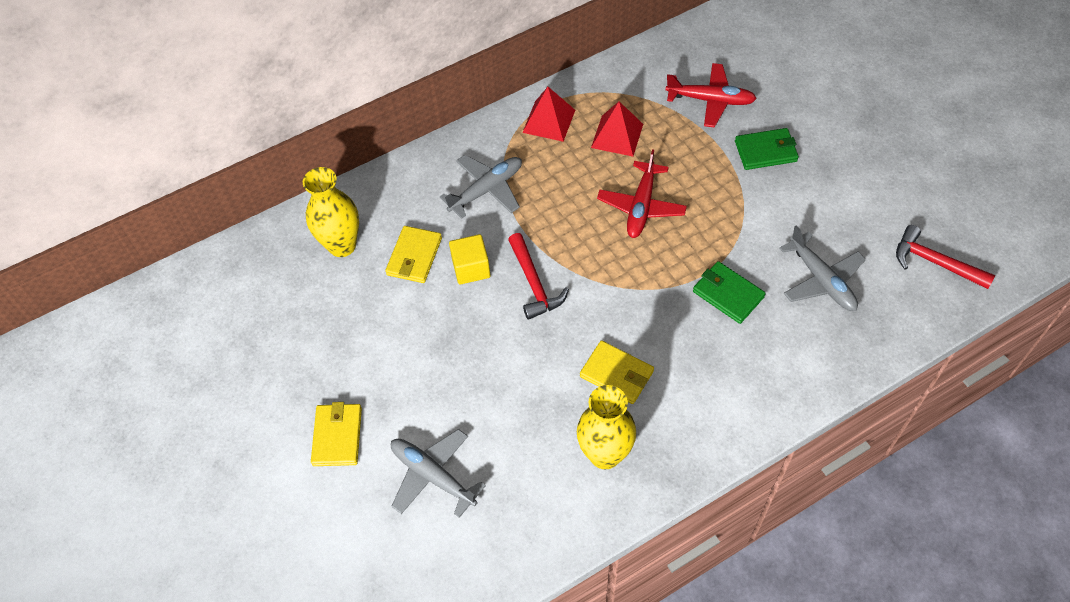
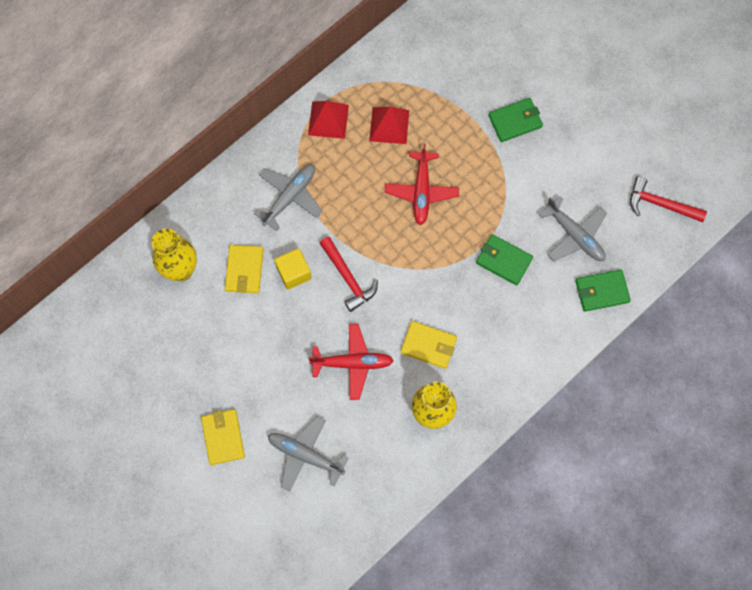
camera: 15 degrees left, 15 degrees up
red plane [665,63,757,128] -> red plane moved to [308,324,394,400]
none -> green wallet [575,270,631,312]

